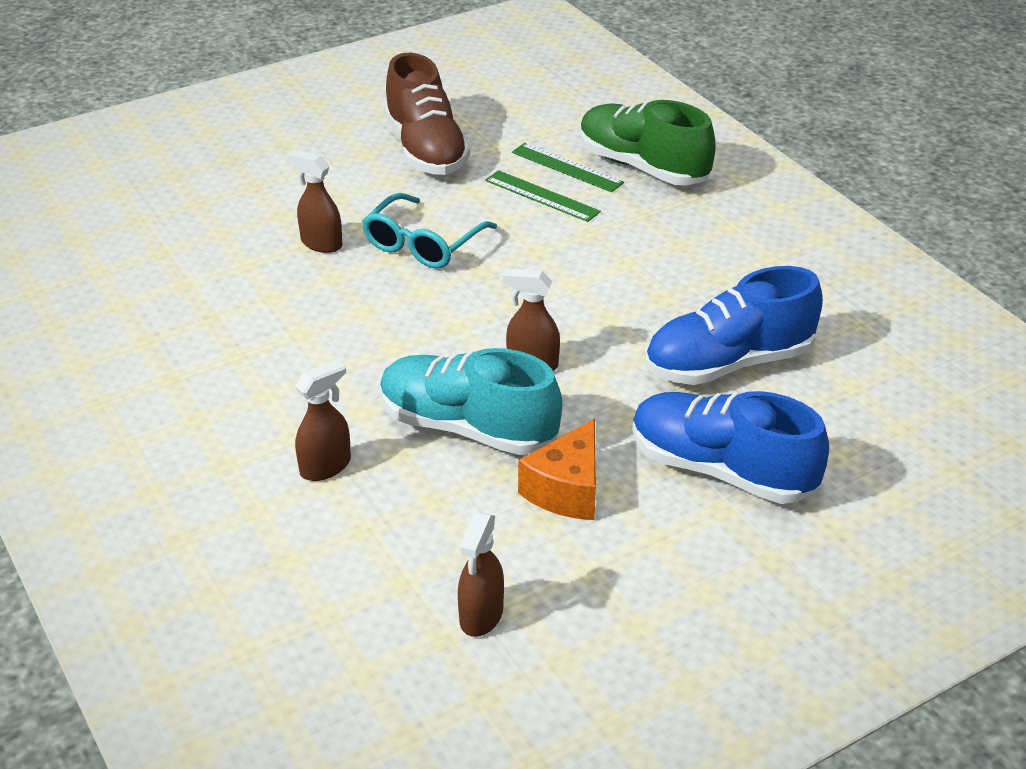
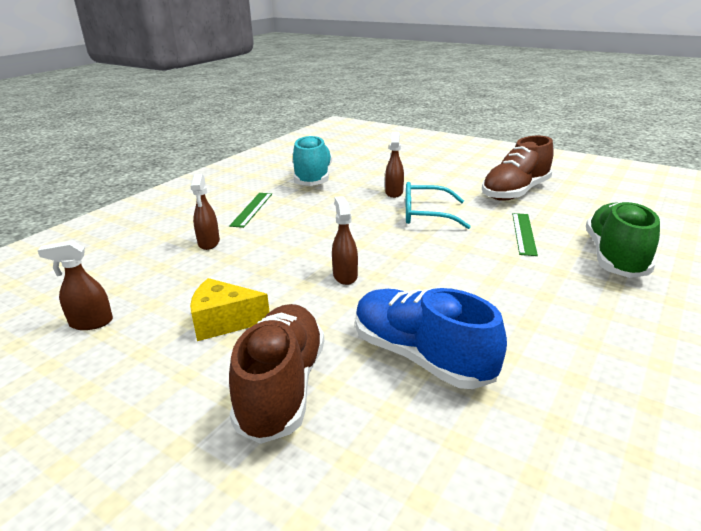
camera: 65 degrees right, 10 degrees down
brown spray bottle [295,359,351,481] -> brown spray bottle turned 60 degrees clockwise [190,174,220,250]
turquoise shoe [380,348,562,455] -> turquoise shoe moved to [293,135,332,186]
green ruler [512,143,624,192] -> green ruler moved to [229,193,272,228]
orange cheese [518,419,596,520] -> yellow cheese [190,278,269,341]
blue shoe [632,391,829,504] -> brown shoe [229,304,324,444]

